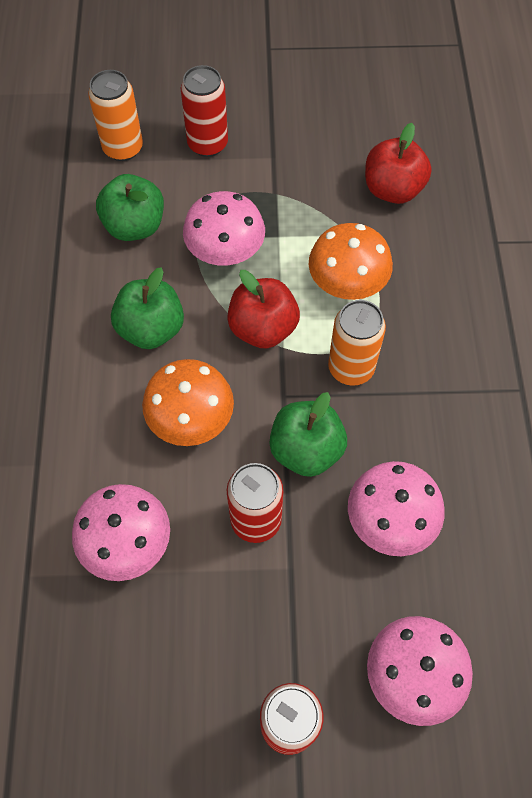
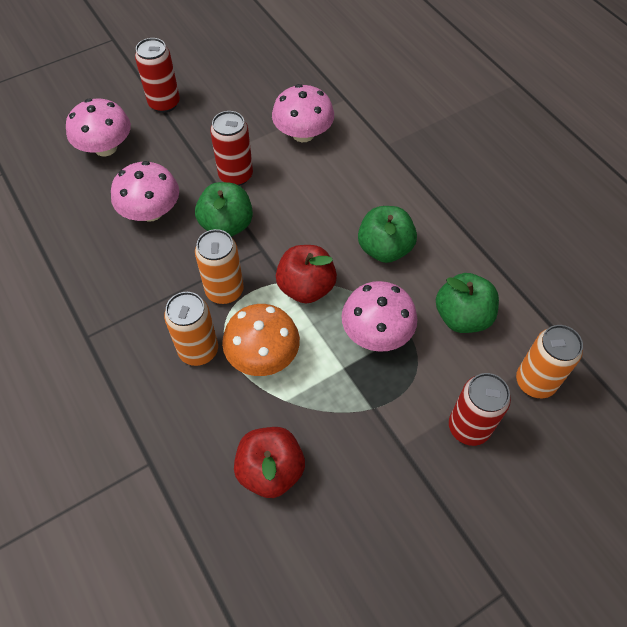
camera: 150 degrees right, 5 degrees down
orange mushroom [142,359,234,446] -> none
none -> orange can [164,292,218,366]

